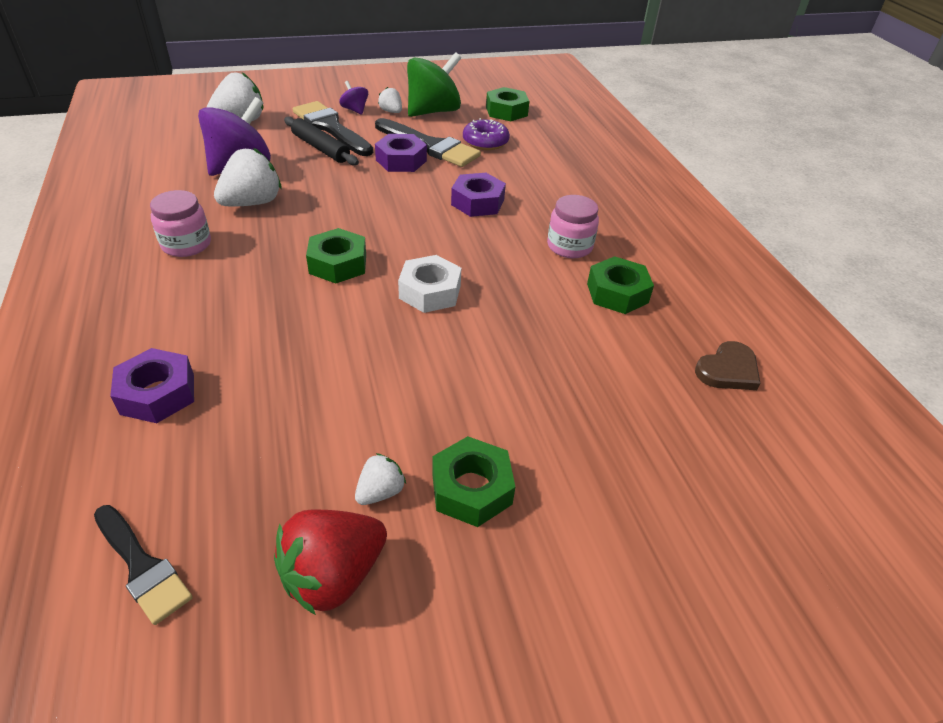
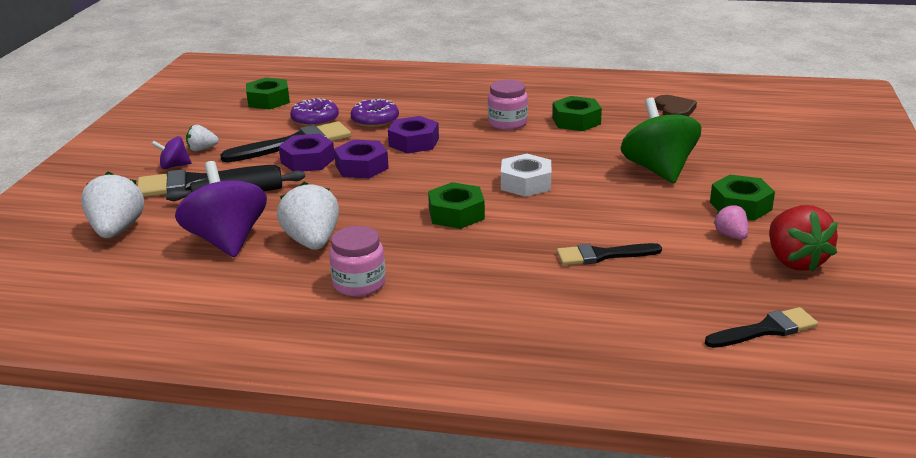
camera: 60 degrees left, 15 degrees down
purple nut [110,348,194,423] -> purple nut moved to [334,140,389,178]
white strawberry [355,453,406,505] -> pink strawberry [713,204,748,240]
green spinning top [407,52,461,117] -> green spinning top moved to [621,98,701,184]
none -> purple donut [351,99,399,128]
none -> black brush [557,243,662,265]

